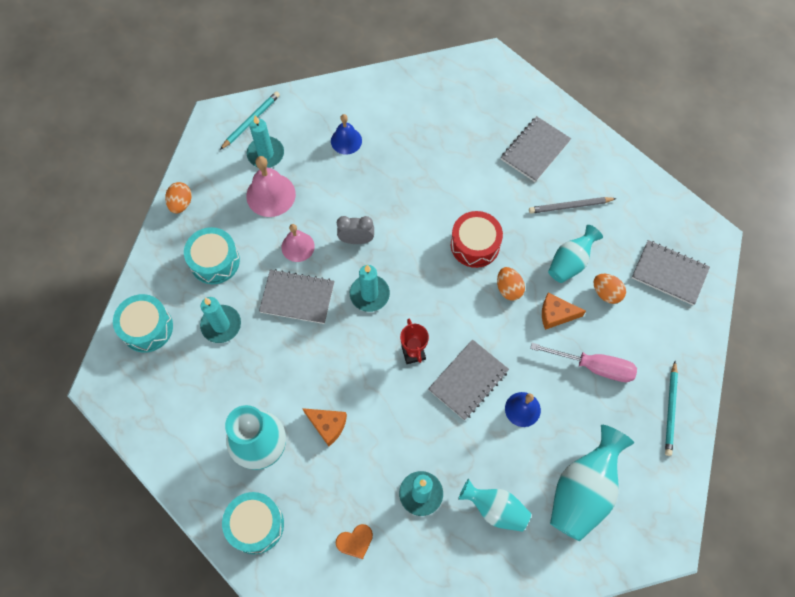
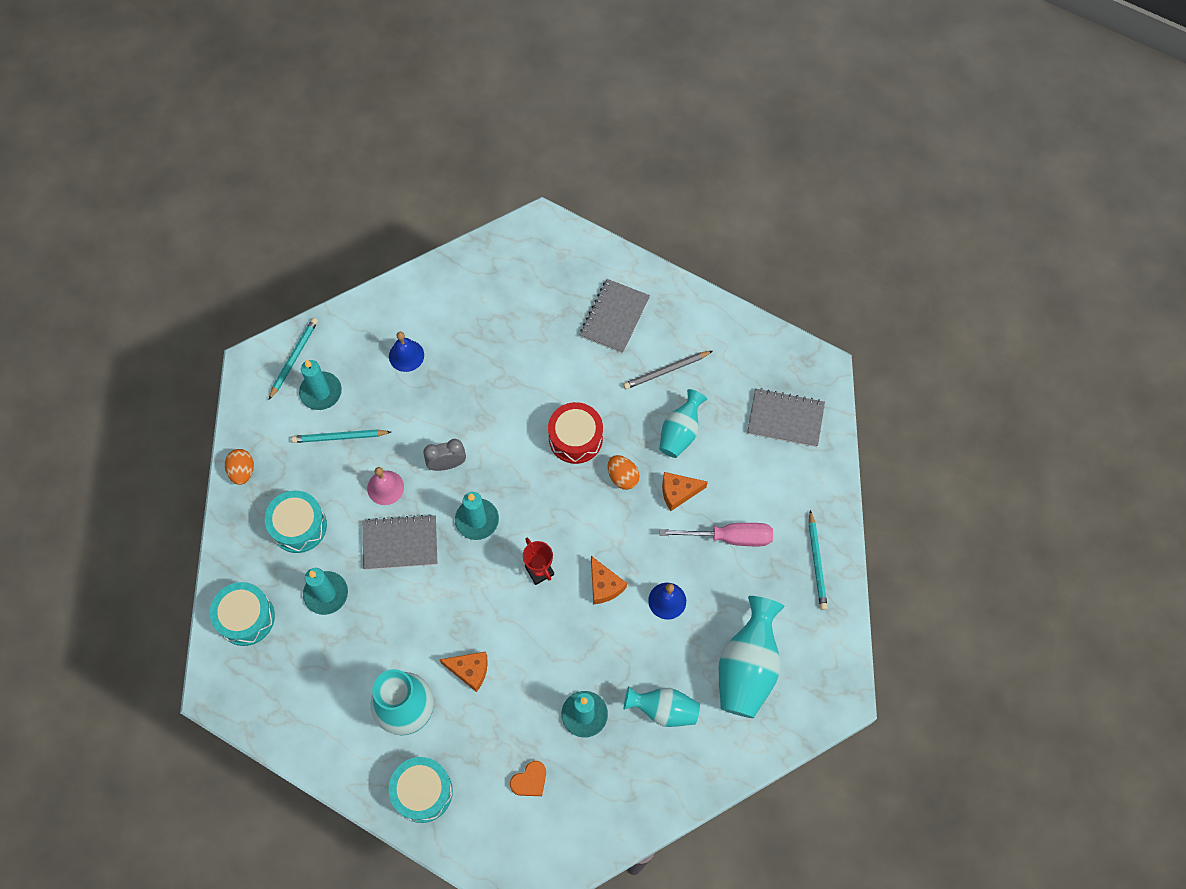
camera: 15 degrees left, 0 degrees up
pink bell [246,156,296,217] -> turquoise pencil [291,429,391,443]
grey notebook [428,339,509,421] -> orange cheese [591,556,627,604]
orange egg [593,274,626,304] -> none

